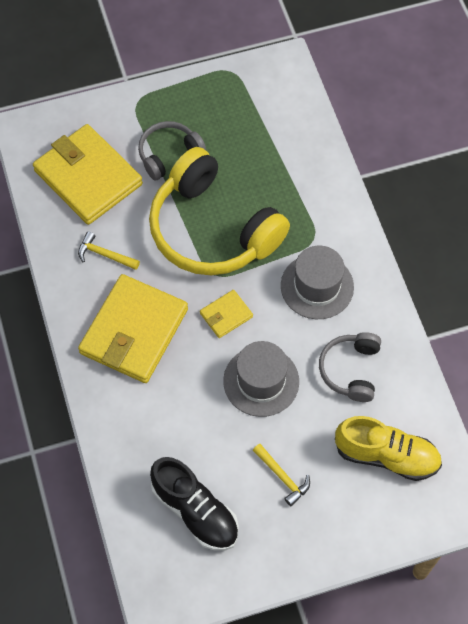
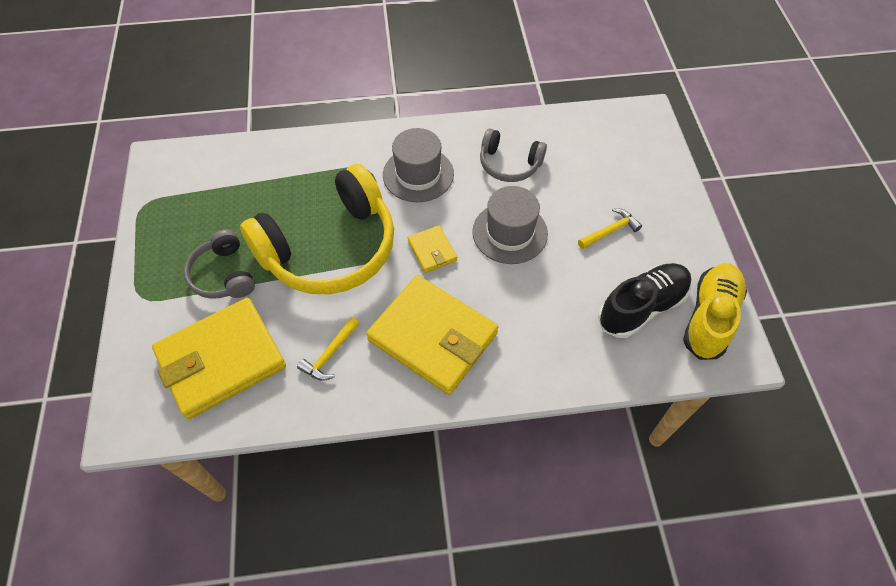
camera: 80 degrees left, 5 degrees down
yellow shoe [335,416,442,481] -> yellow shoe moved to [683,263,747,360]

